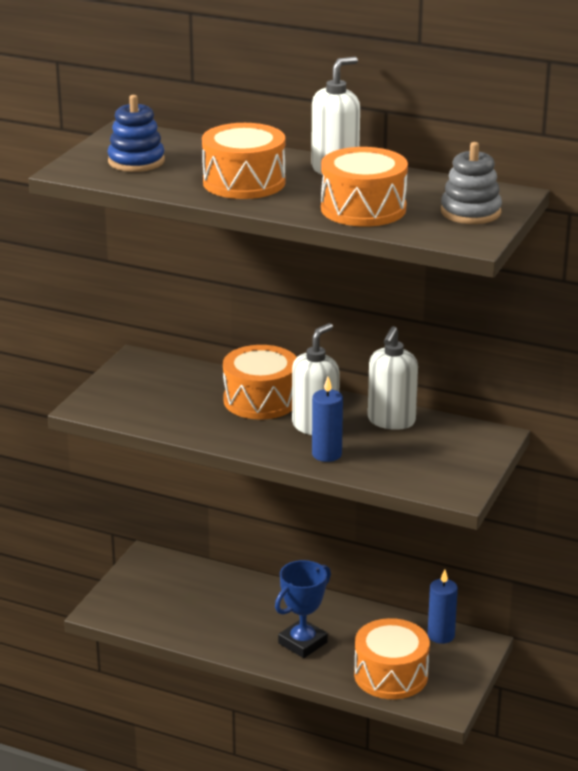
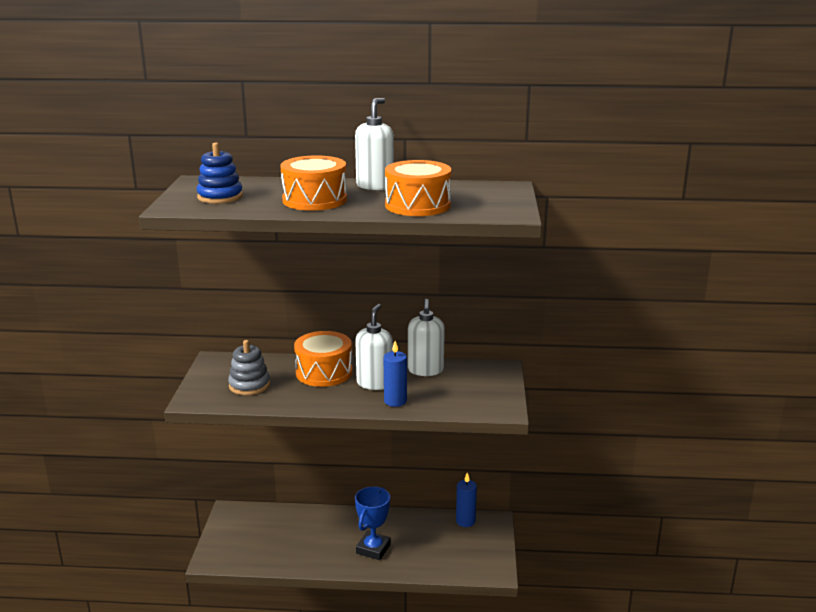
camera: 20 degrees left, 5 degrees down
orange drum [354,618,430,699] -> none
grey stacking toy [441,142,502,224] -> grey stacking toy moved to [228,340,270,395]

